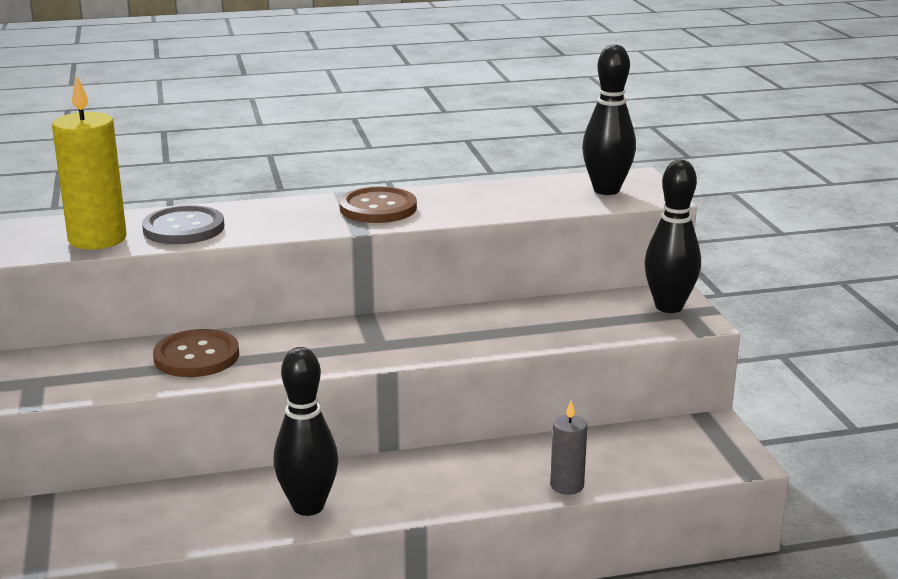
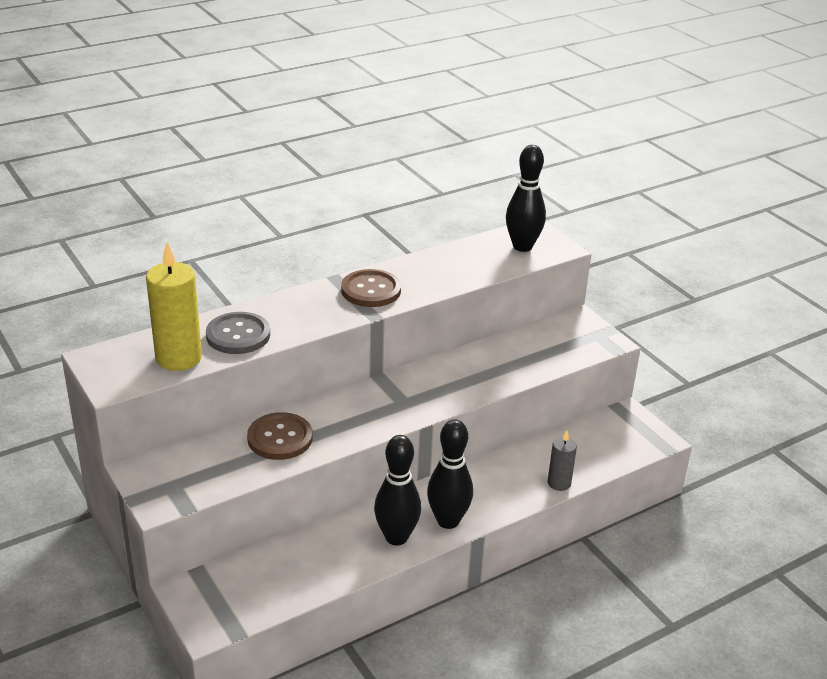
camera: 20 degrees left, 10 degrees up
black bowling pin [645,160,701,313] -> black bowling pin moved to [427,419,473,529]

